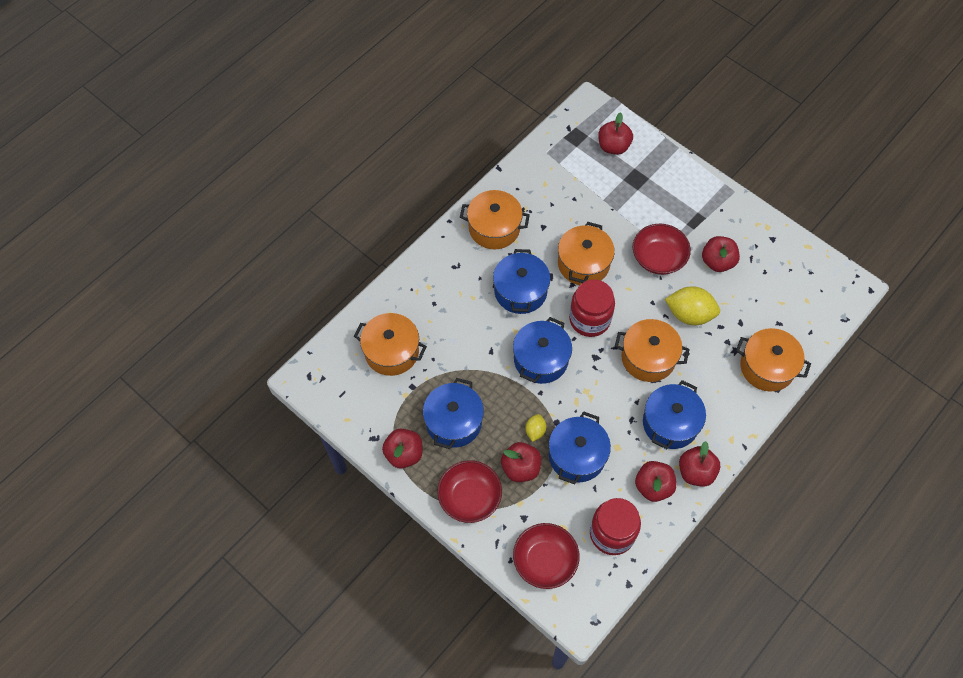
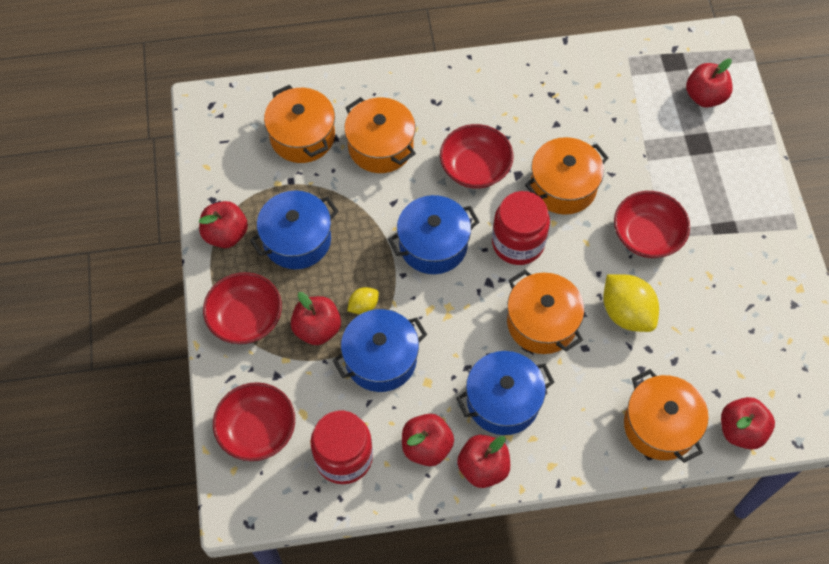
camera: 40 degrees right, 0 degrees up
orange pot [460,190,530,249] -> orange pot moved to [344,97,416,173]
blue pot [493,249,550,314] -> red bowl [440,124,513,189]
red apple [702,236,740,272] -> red apple moved to [721,397,775,450]

